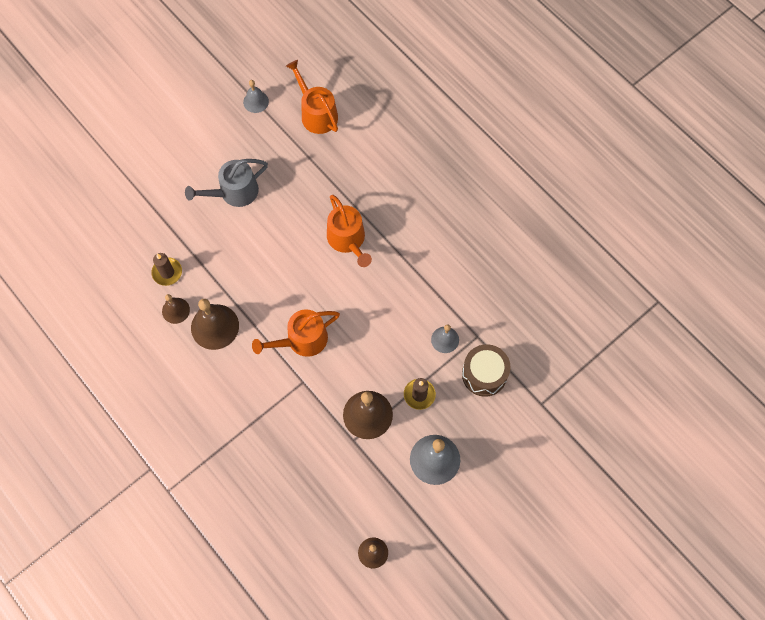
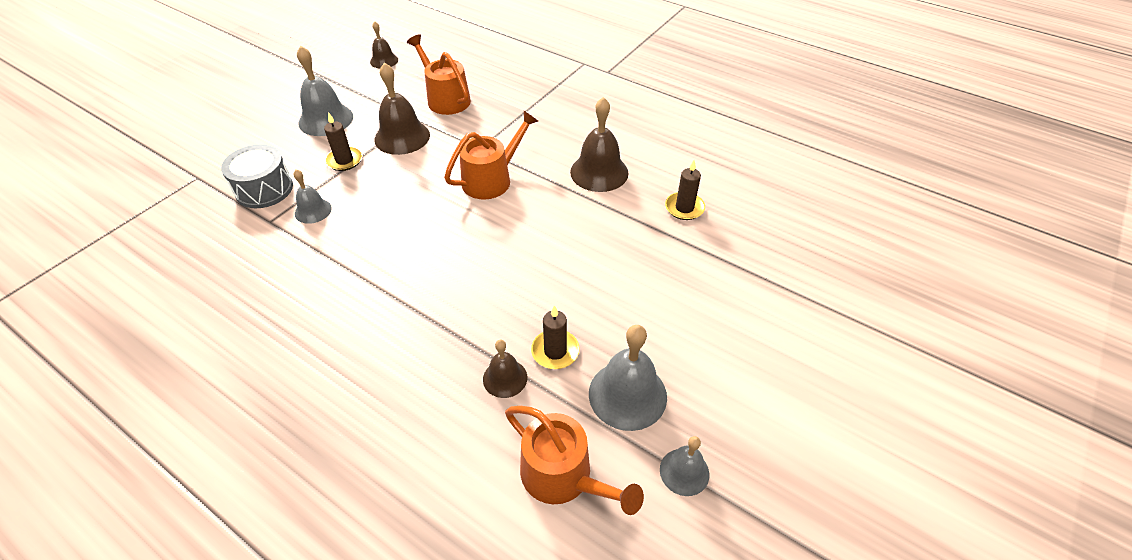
camera: 165 degrees right, 20 degrees down
brown bell [162,294,190,324] -> brown bell moved to [483,340,527,398]
grey watering can [185,159,268,207] -> none
orange watering can [327,195,372,267] -> orange watering can moved to [407,35,471,115]
brown drum [462,344,511,397] -> grey drum [221,145,293,208]
none -> brown candle [531,305,580,369]
none -> grey bell [589,325,667,431]

